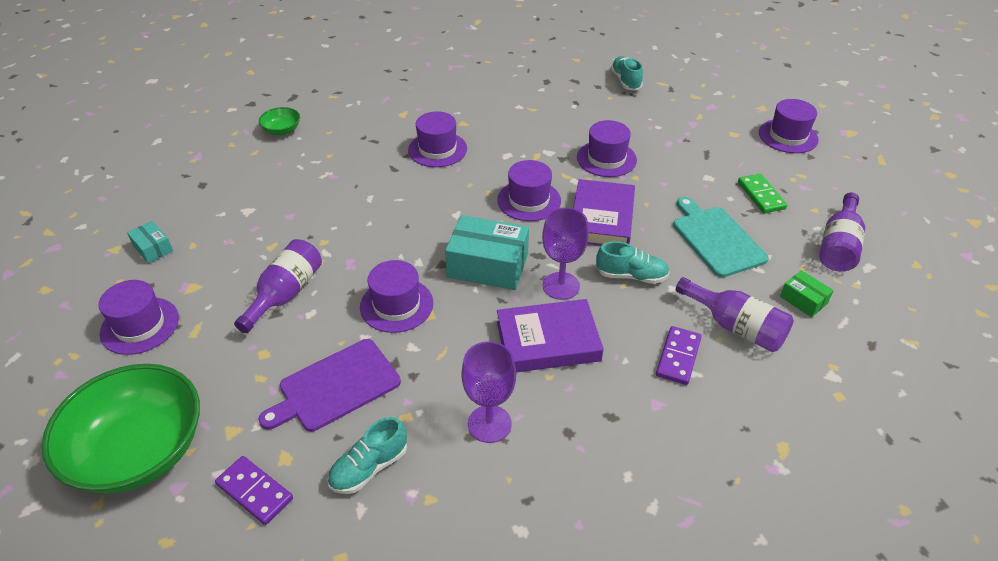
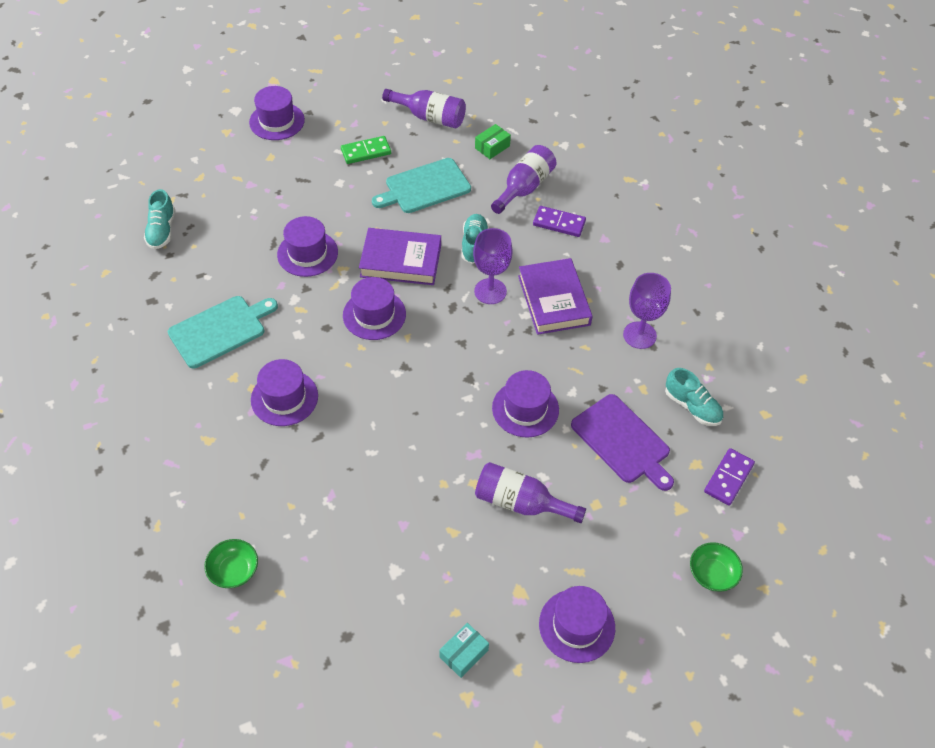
camera: 95 degrees left, 10 degrees up
green bowl [42,364,200,494] -> green bowl [690,542,743,592], size x0.43
turquoise box [445,215,529,290] -> none
turquoise shoe [611,56,643,91] -> turquoise shoe turned 75 degrees counterclockwise [144,189,175,249]
none -> turquoise cutting board [168,296,278,368]

